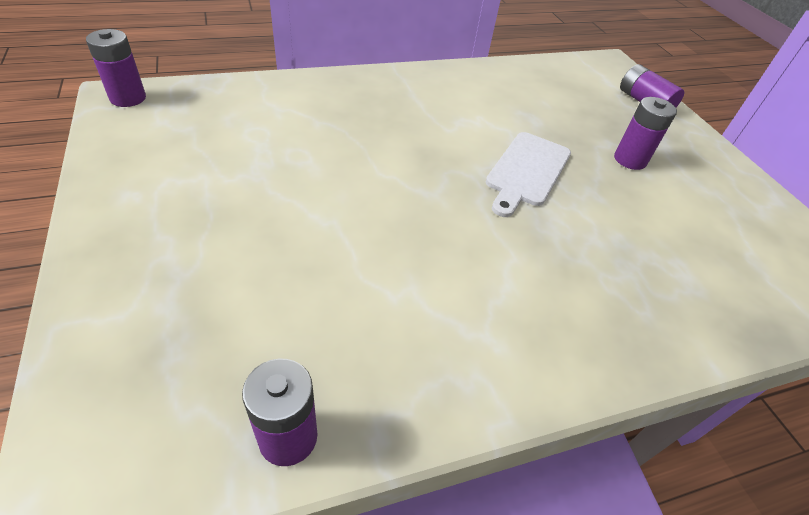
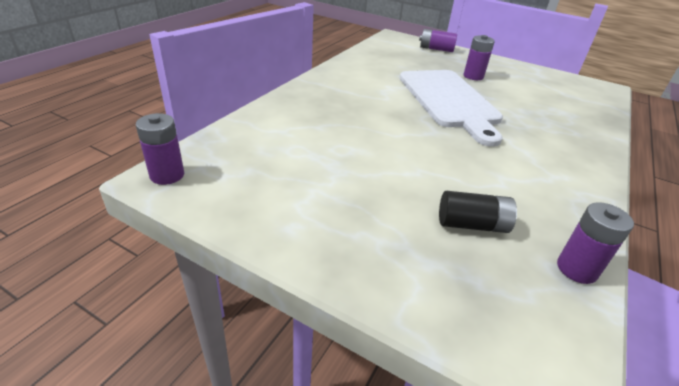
camera: 40 degrees left, 10 degrees down
white cutting board [486,132,571,217] -> white cutting board [400,70,503,147], size x1.70
none -> black battery [439,191,517,233]

